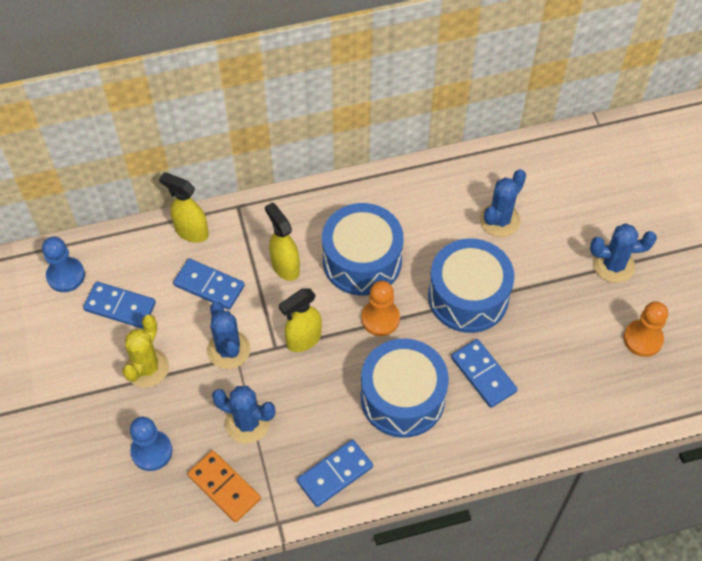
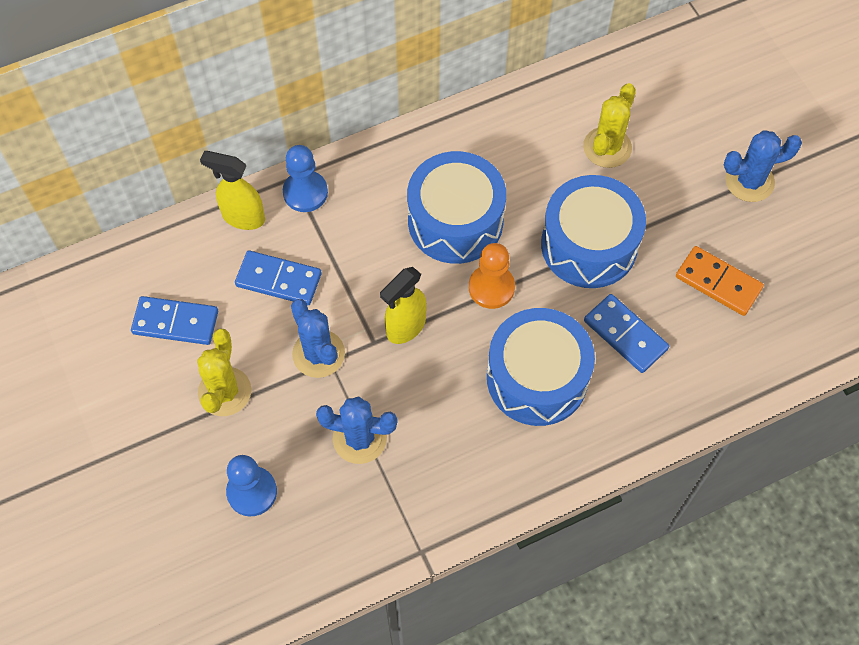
camera: 10 degrees left, 5 degrees up
blue pawn [42,237,85,292] -> blue pawn moved to [283,145,328,212]
orange domino [188,450,261,522] -> orange domino moved to [676,246,764,316]
yellow spray bottle [265,202,300,281] -> none
blue domino [297,439,373,507] -> none
blue cactus [480,169,526,237] -> yellow cactus [583,83,636,168]
orange pawn [624,301,668,357] -> none

